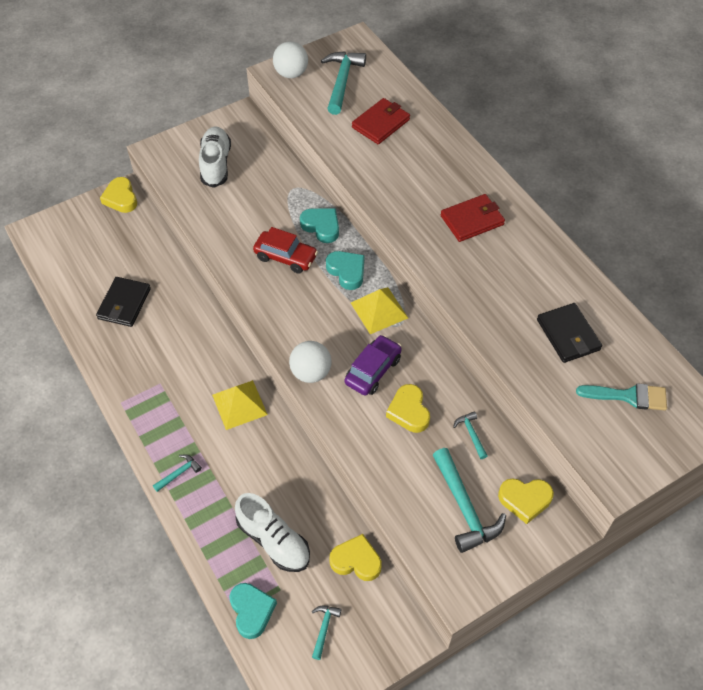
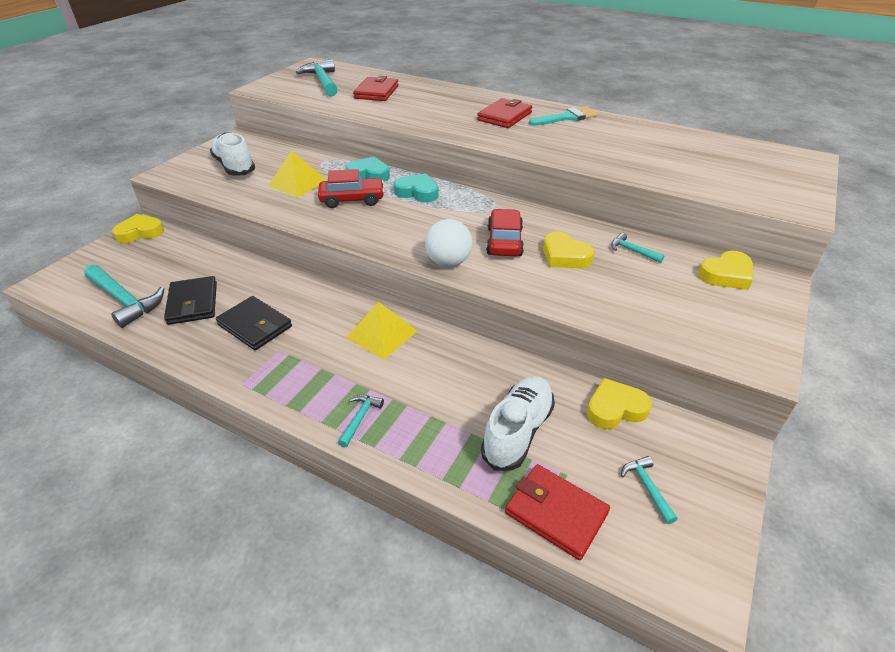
camera: 30 degrees left, 15 degrees down
yellow heart [100,177,137,213] -> yellow heart turned 120 degrees clockwise [112,214,164,243]
turquoise heart [230,583,277,639] -> red wallet [505,464,610,560]
white shoe [235,493,310,572] -> white shoe turned 75 degrees counterclockwise [481,376,555,470]
white ball [273,41,308,78] -> none
purple car [345,335,402,395] -> red car [486,209,524,256]
yellow pyramid [351,287,408,334] -> yellow pyramid moved to [268,151,327,197]
turquoise hammer [433,448,506,553] -> turquoise hammer moved to [84,264,164,328]
black wallet [537,303,602,363] -> black wallet moved to [216,296,292,350]
turquoise brush [576,383,667,411] -> turquoise brush moved to [529,106,598,126]

